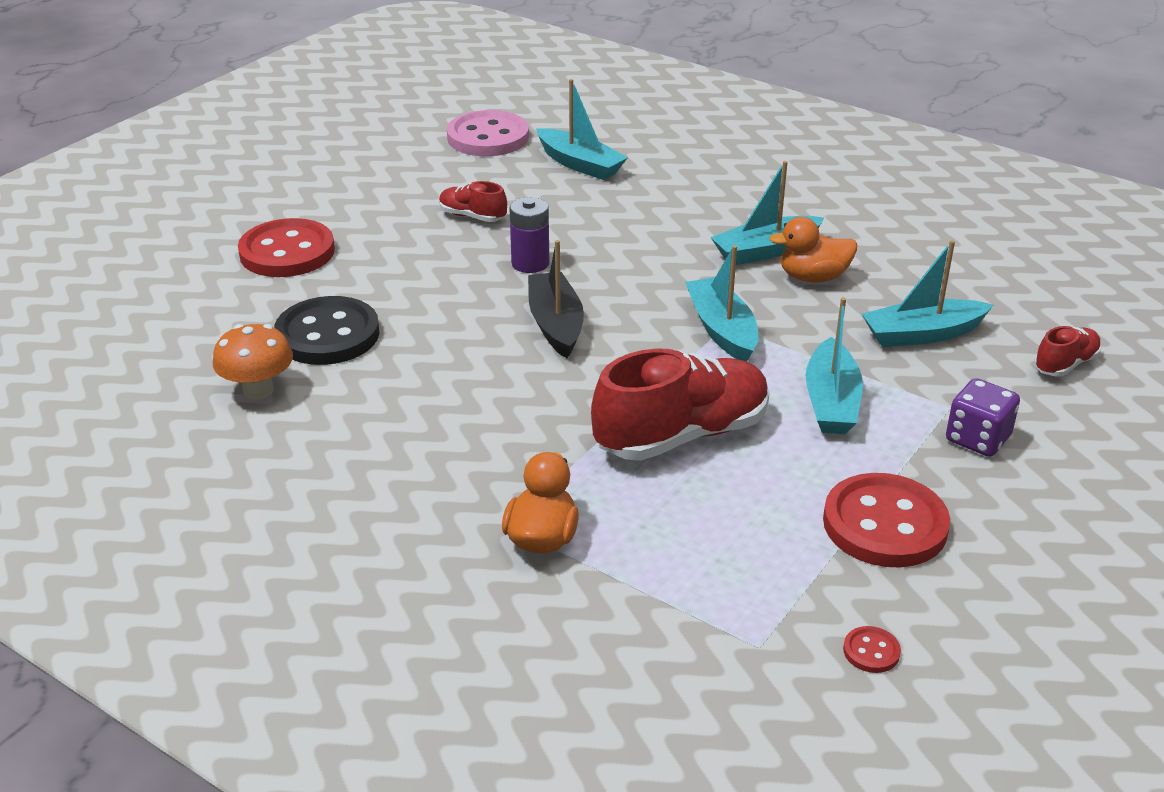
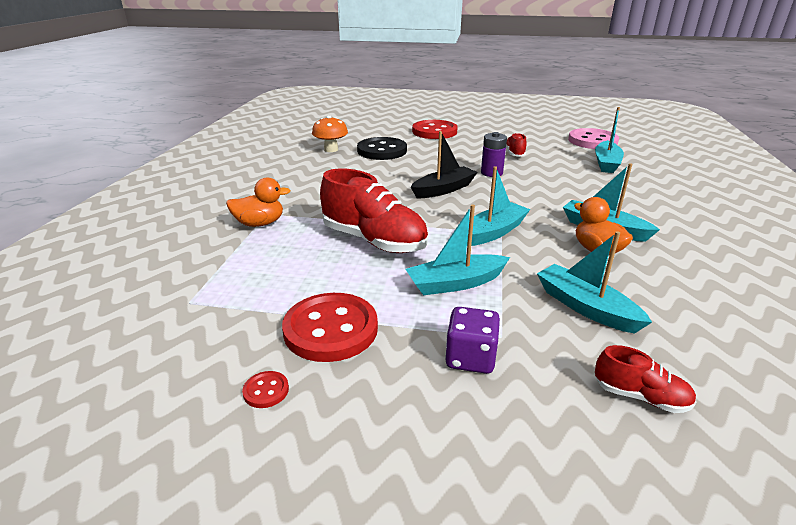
camera: 65 degrees right, 5 degrees down
red button [843,626,901,673] -> red button moved to [242,371,289,408]

